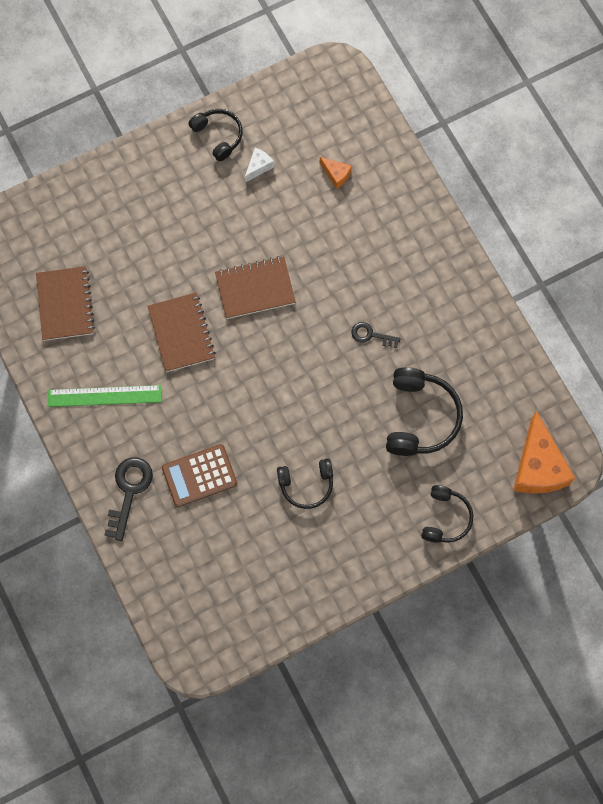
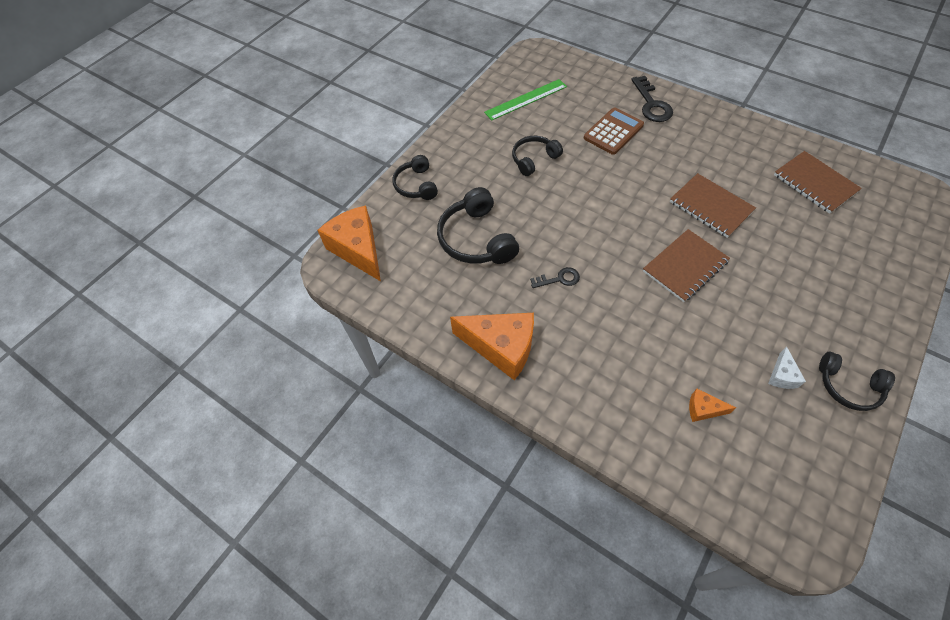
camera: 155 degrees right, 15 degrees down
green ruler [48,385,162,407] -> green ruler moved to [484,79,567,120]
none -> orange cheese [450,313,534,380]

